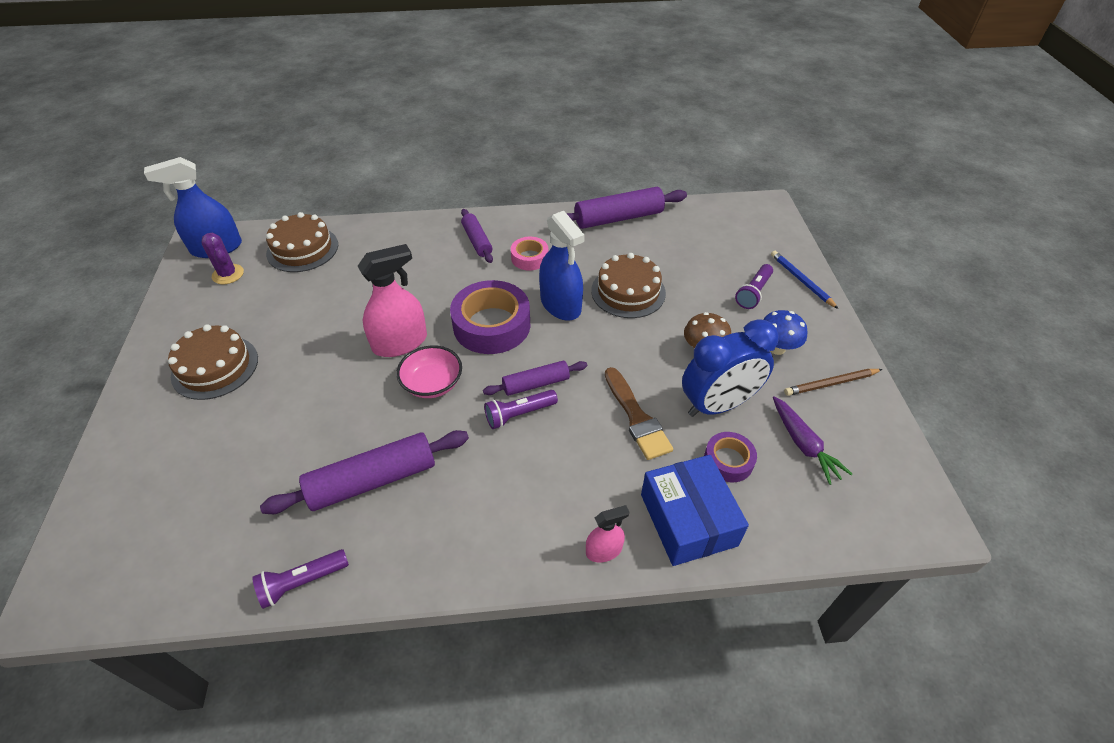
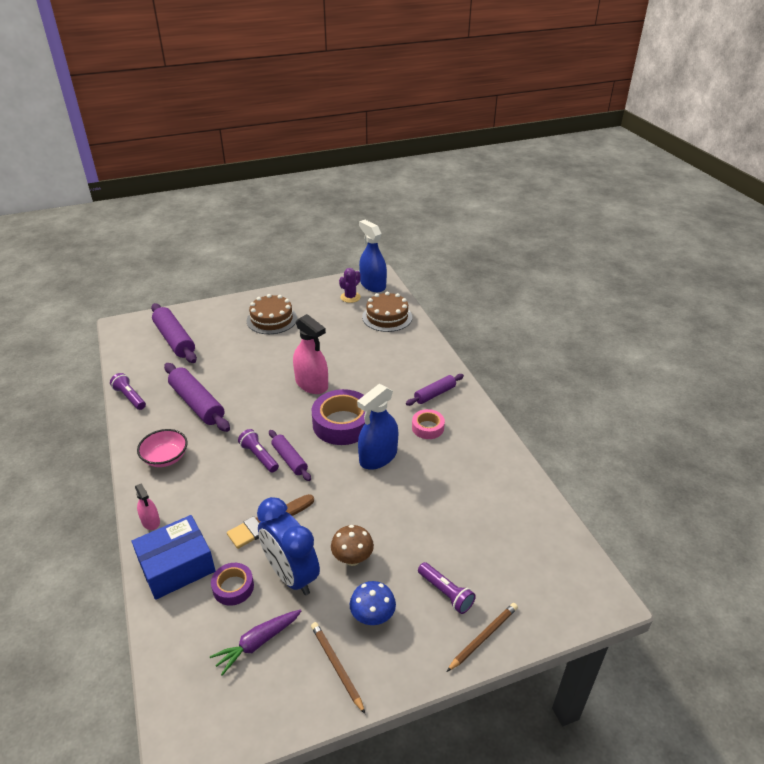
camera: 75 degrees right, 10 degrees down
pink bowl [397,345,462,398] -> pink bowl moved to [137,429,188,467]
purple rolling pin [566,187,687,229] -> purple rolling pin moved to [151,303,197,363]
brown cake [591,253,666,318] -> none
purple flashlight [735,264,773,309] -> purple flashlight turned 150 degrees counterclockwise [418,562,476,614]
blue pencil [771,251,839,309] -> brown pencil [446,603,518,672]

